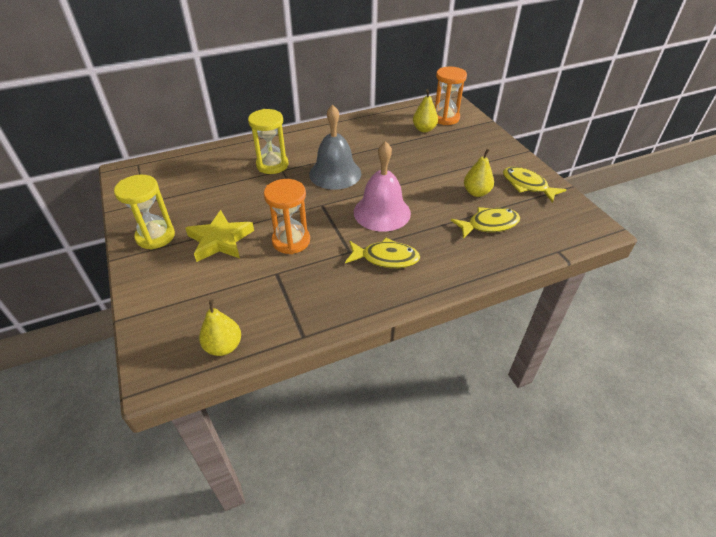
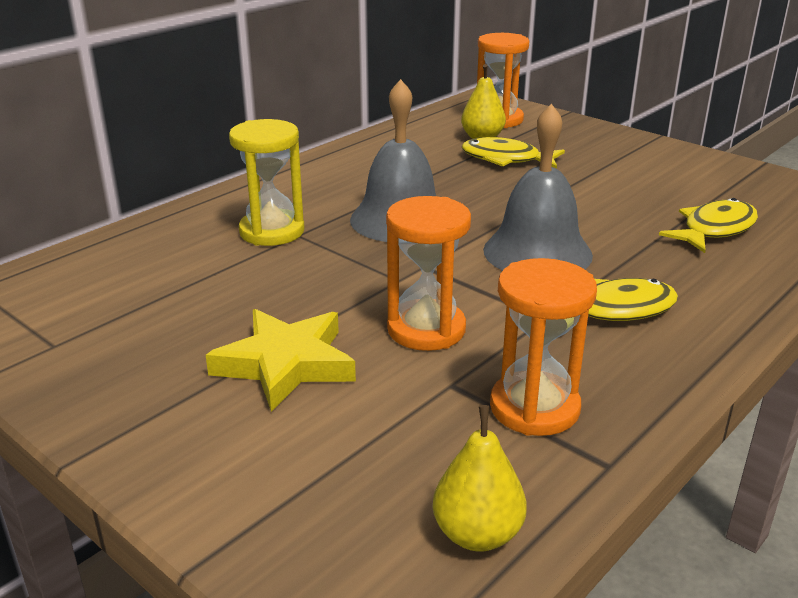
camera: 25 degrees left, 15 degrees down
yellow hourglass [114,175,175,250] -> none
pink bell [354,141,411,232] -> grey bell [483,104,593,271]
yellow pear [464,149,494,197] -> none
yellow fish [503,167,566,203] -> yellow fish moved to [462,137,565,169]
none -> orange hourglass [490,258,597,436]

